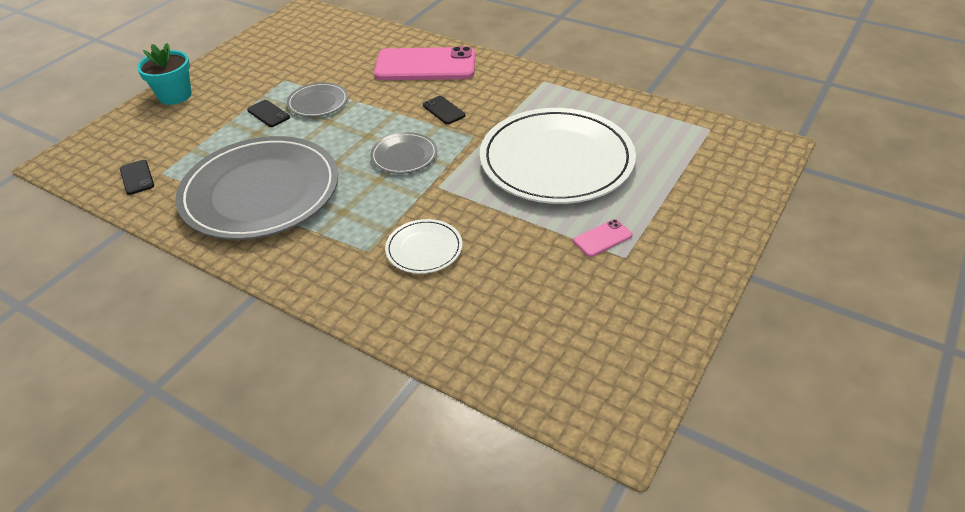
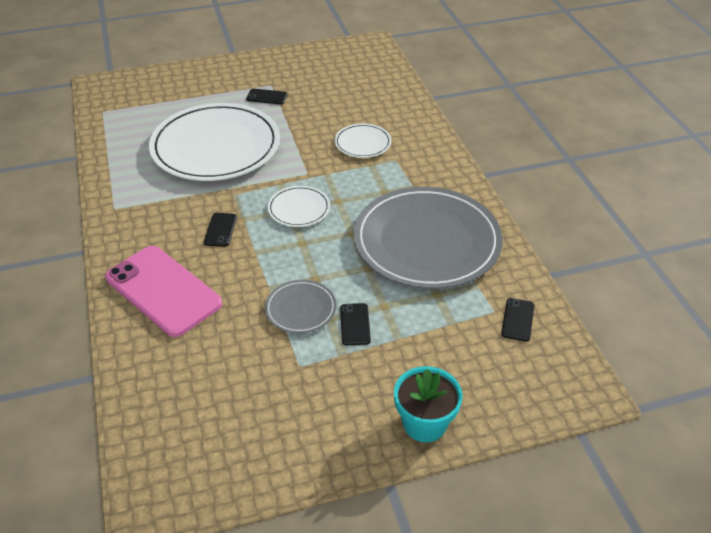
camera: 140 degrees left, 0 degrees up
grey plate [370,132,438,174] -> white plate [267,186,330,227]
pink phone [573,219,633,257] -> black phone [246,89,287,104]

